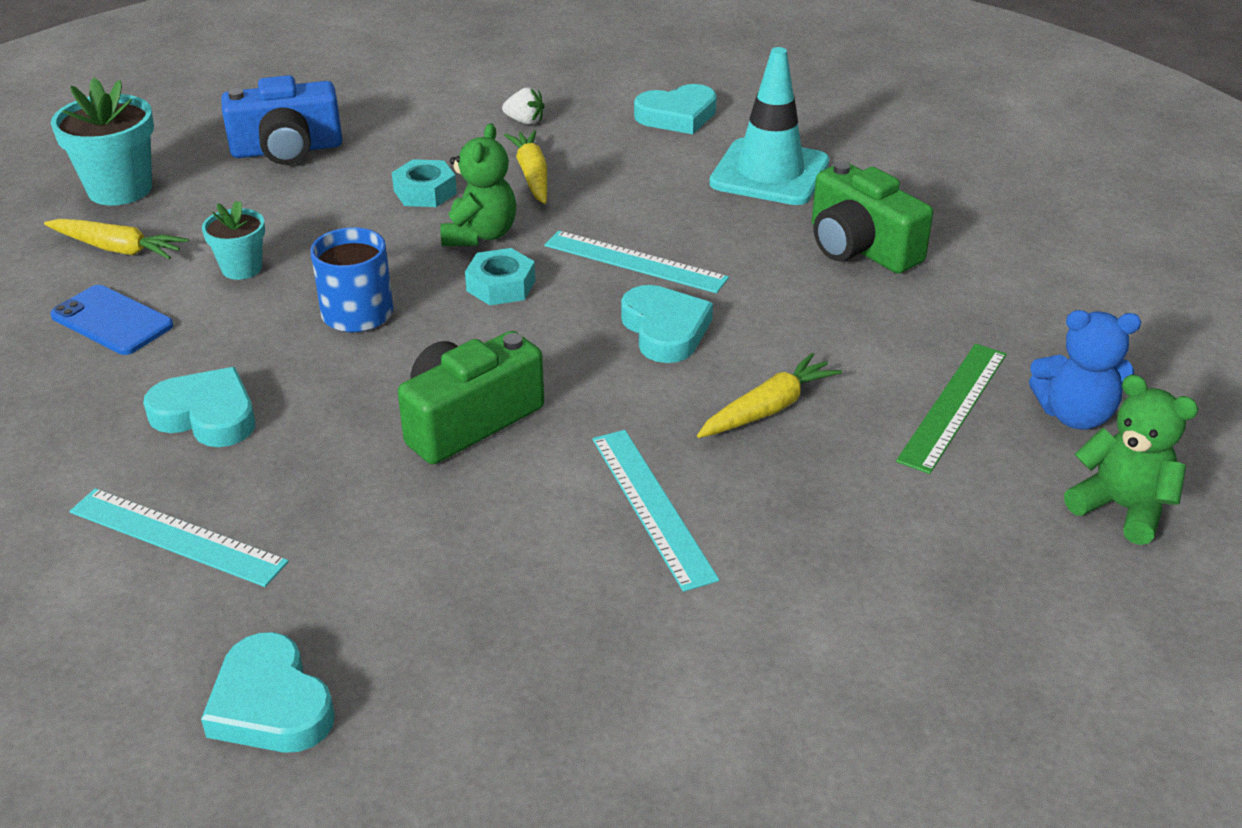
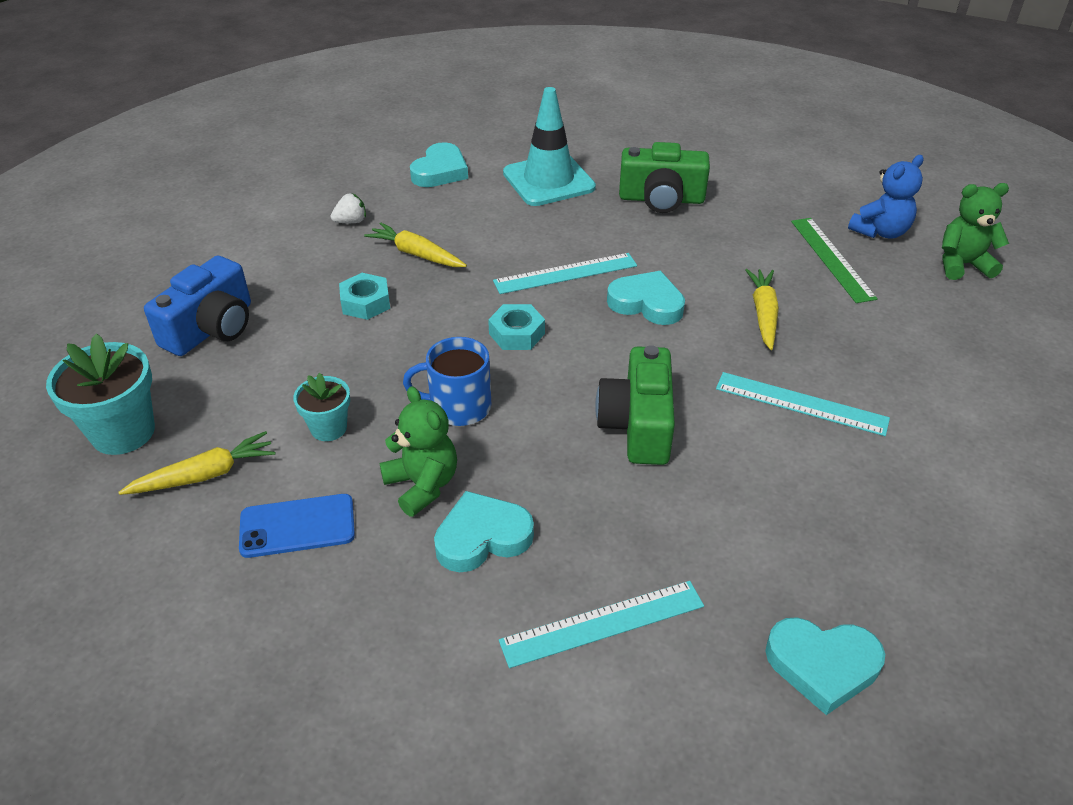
camera: 45 degrees left, 5 degrees up
green teddy bear [440,123,516,246] -> green teddy bear moved to [380,386,457,517]

